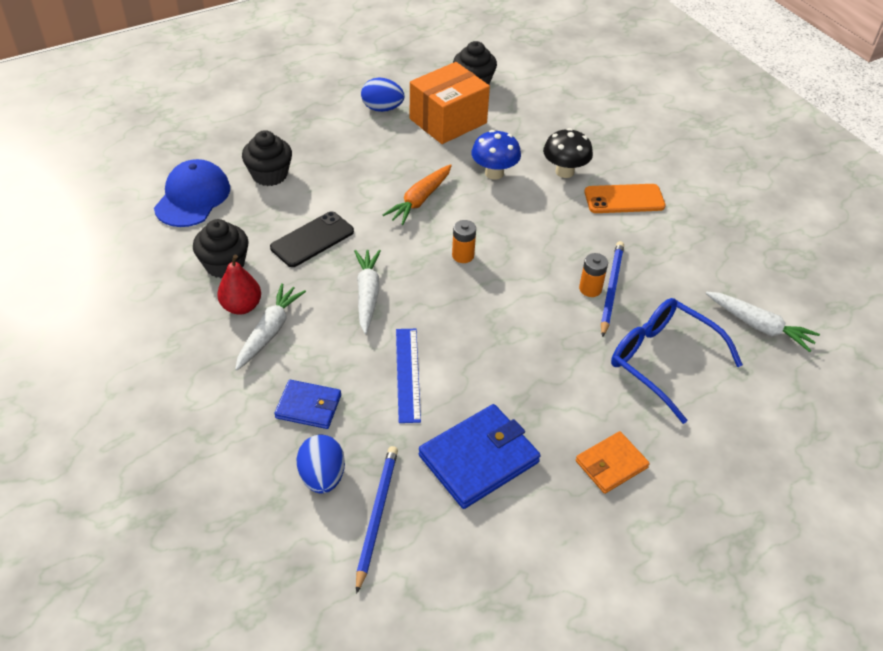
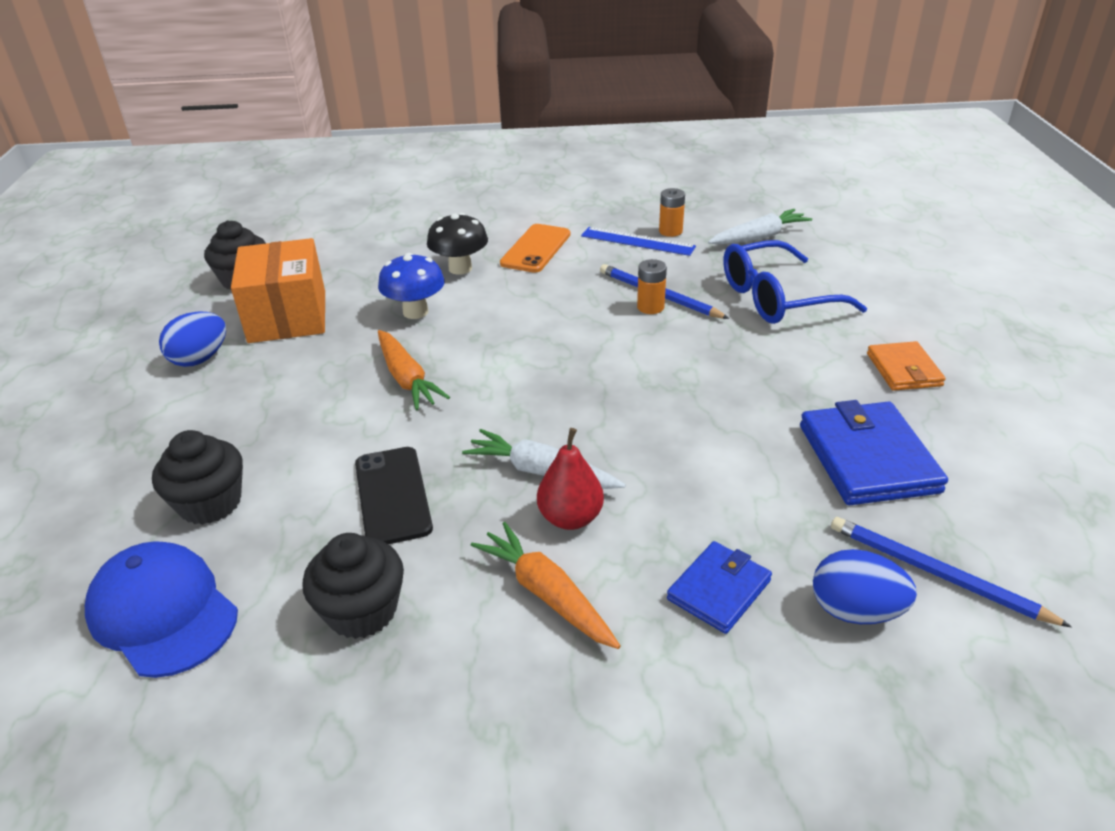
camera: 60 degrees left, 10 degrees down
red pear [217,254,261,315] -> red pear moved to [537,428,604,530]
white carrot [235,283,306,370] -> orange carrot [471,522,621,649]
blue ruler [396,329,421,423] -> blue ruler moved to [581,227,696,256]
orange battery [452,220,476,263] -> orange battery moved to [659,188,685,237]

